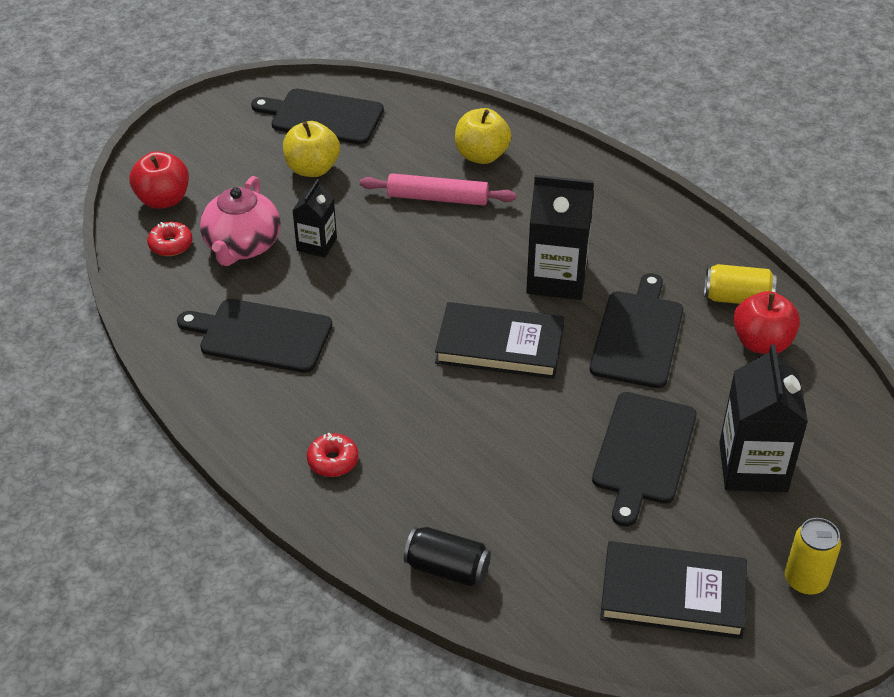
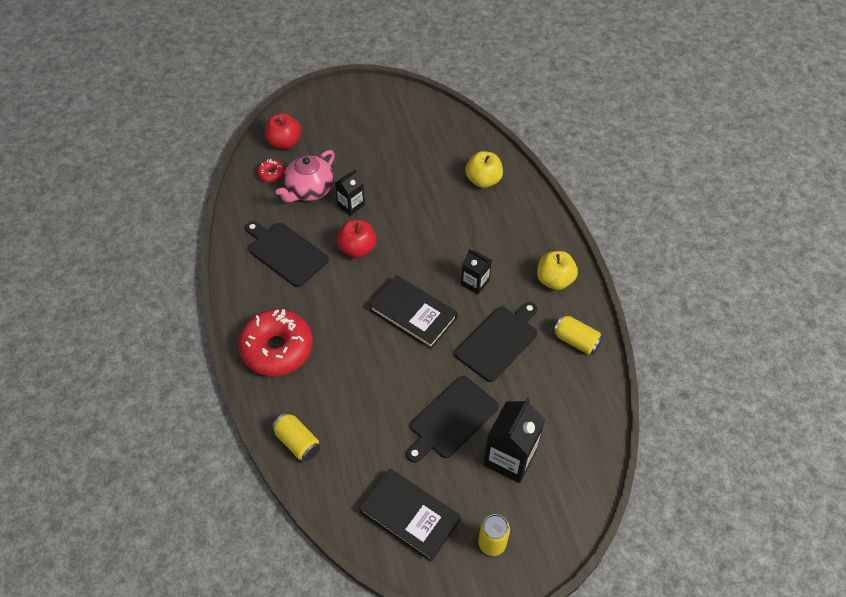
camera: 25 degrees right, 10 degrees up
black cutting board [251,89,384,145] -> none
yellow apple [283,121,340,177] -> yellow apple moved to [537,251,578,290]
red donut [307,433,358,477] -> red donut [238,309,313,376], size x2.34
pink rolling pin [360,173,516,206] -> none
black can [404,527,491,586] -> yellow can [272,412,320,461]
black carton [526,175,594,300] -> black carton [461,249,492,295], size x0.58
red apple [733,291,800,354] -> red apple moved to [337,220,377,258]

